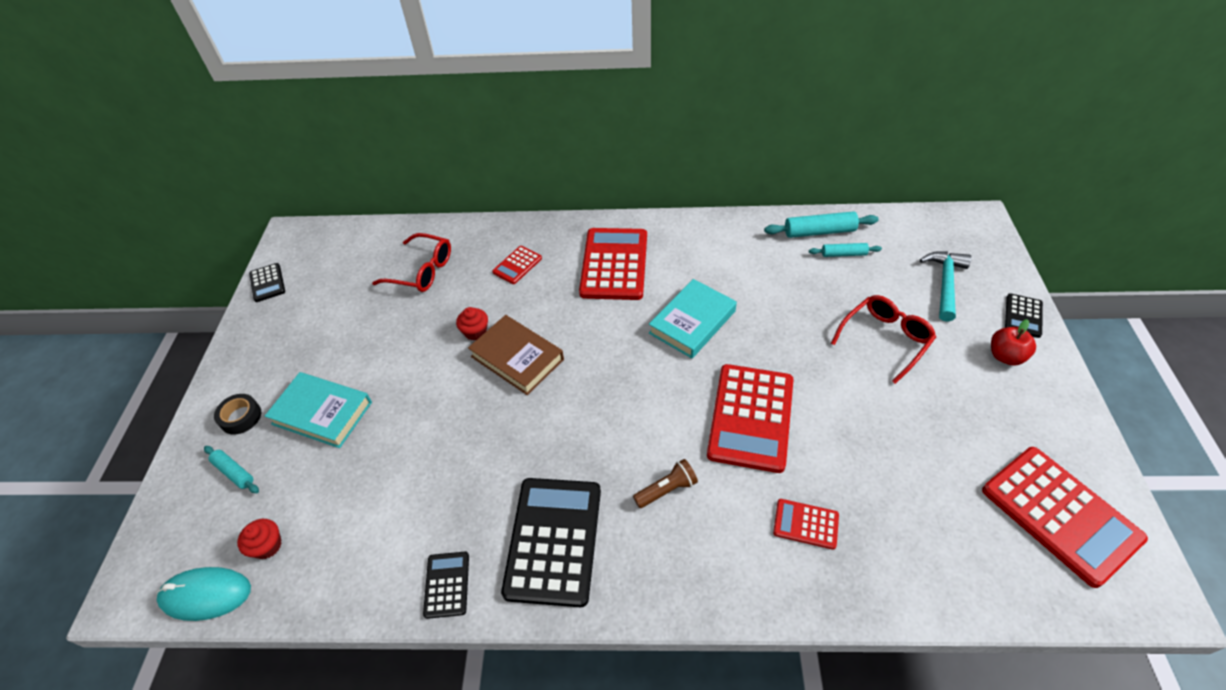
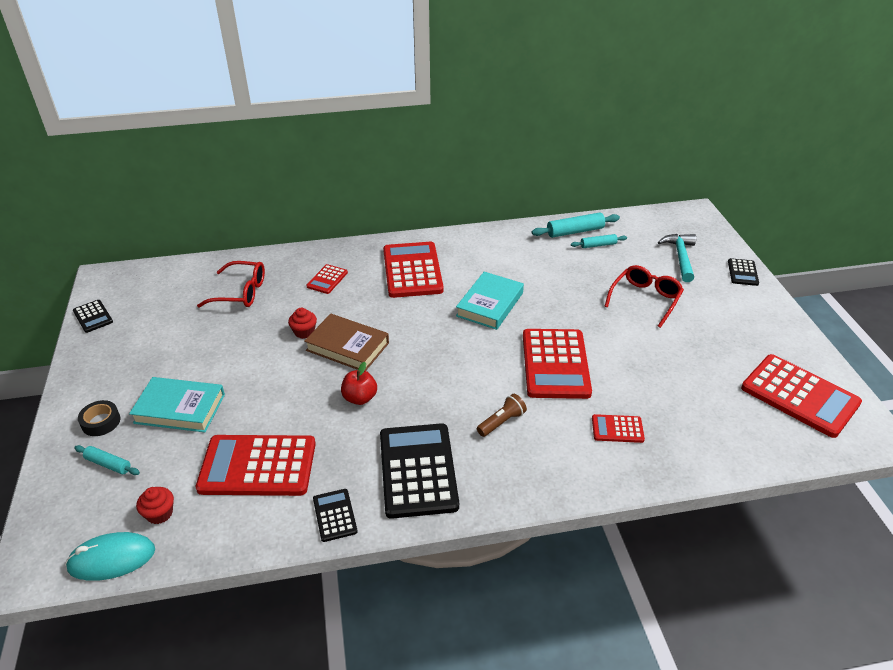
camera: 15 degrees left, 10 degrees down
red apple [991,319,1036,366] -> red apple moved to [341,362,377,405]
none -> red calculator [195,435,316,496]

